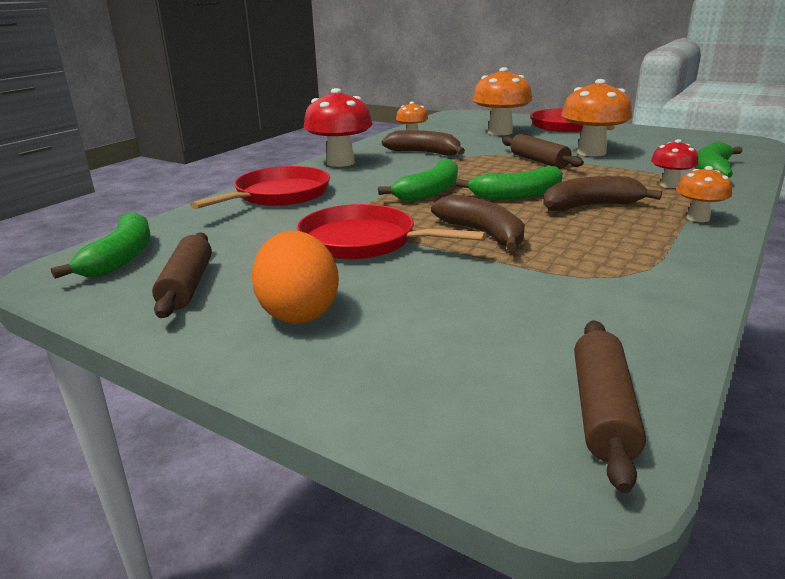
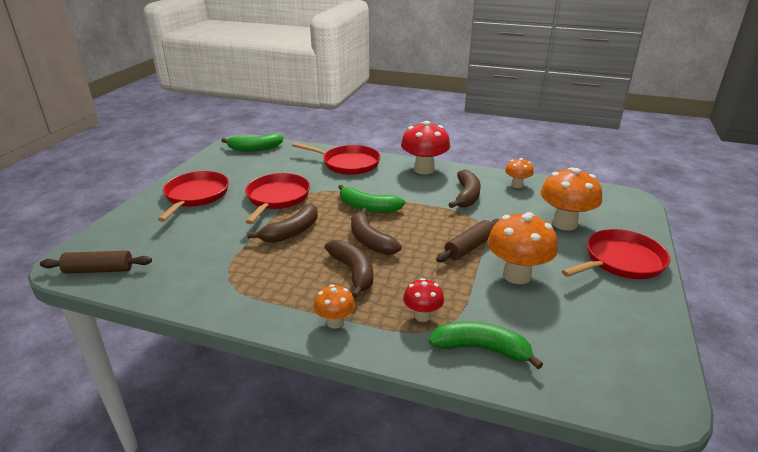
camera: 75 degrees right, 5 degrees up
brown rolling pin [152,232,212,318] -> none
orange egg [252,231,339,324] -> red pan [157,171,229,222]
green banana [456,166,563,200] -> brown banana [351,208,402,255]

